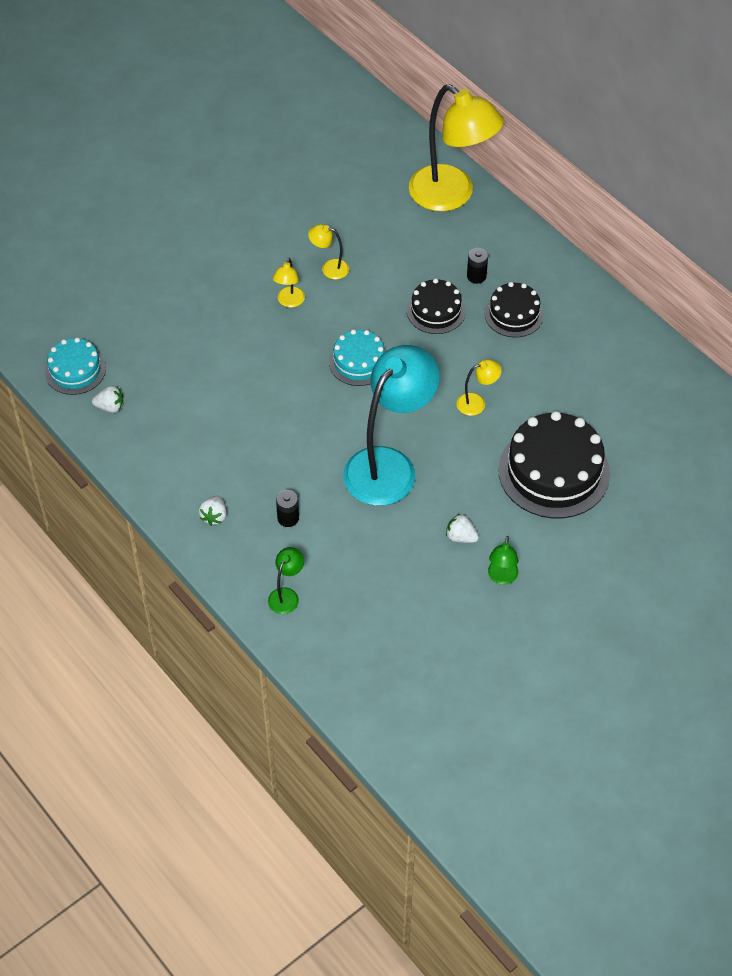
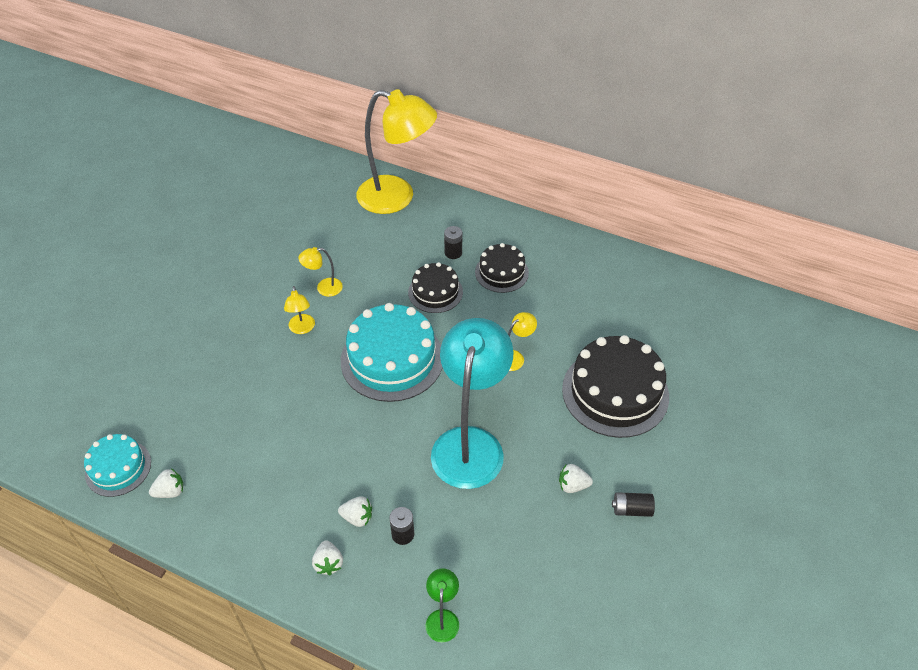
camera: 25 degrees left, 5 degrees down
turquoise cake [329,329,386,386] -> turquoise cake [341,303,443,402], size x1.77
green lamp [488,536,518,584] -> black battery [612,492,655,517]
none -> white strawberry [338,496,372,527]

